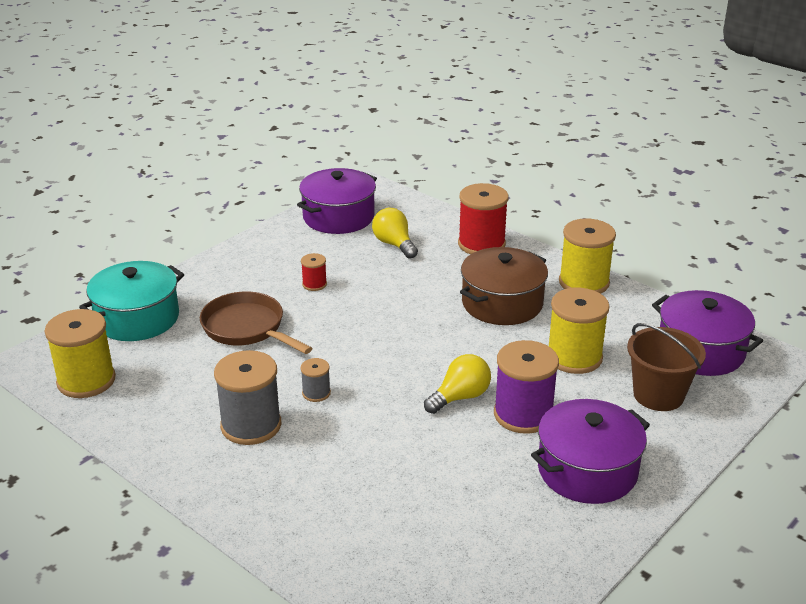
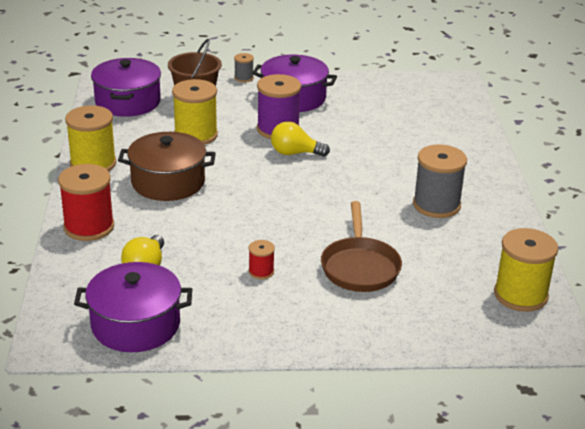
camera: 135 degrees left, 0 degrees up
turquoise pot [79,261,184,341] -> none
grey spool [301,358,331,402] -> grey spool moved to [234,53,254,82]

